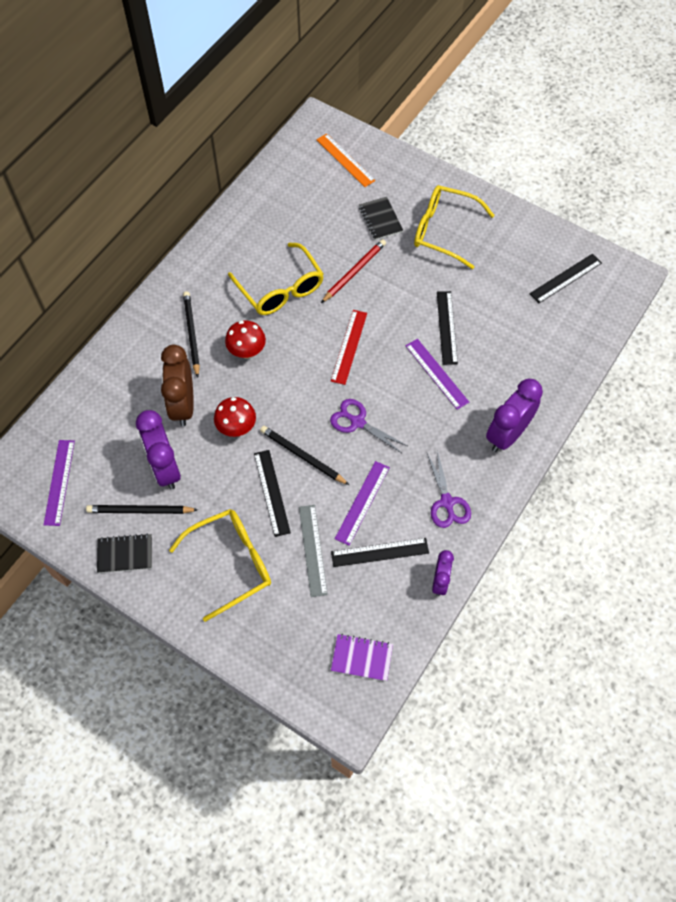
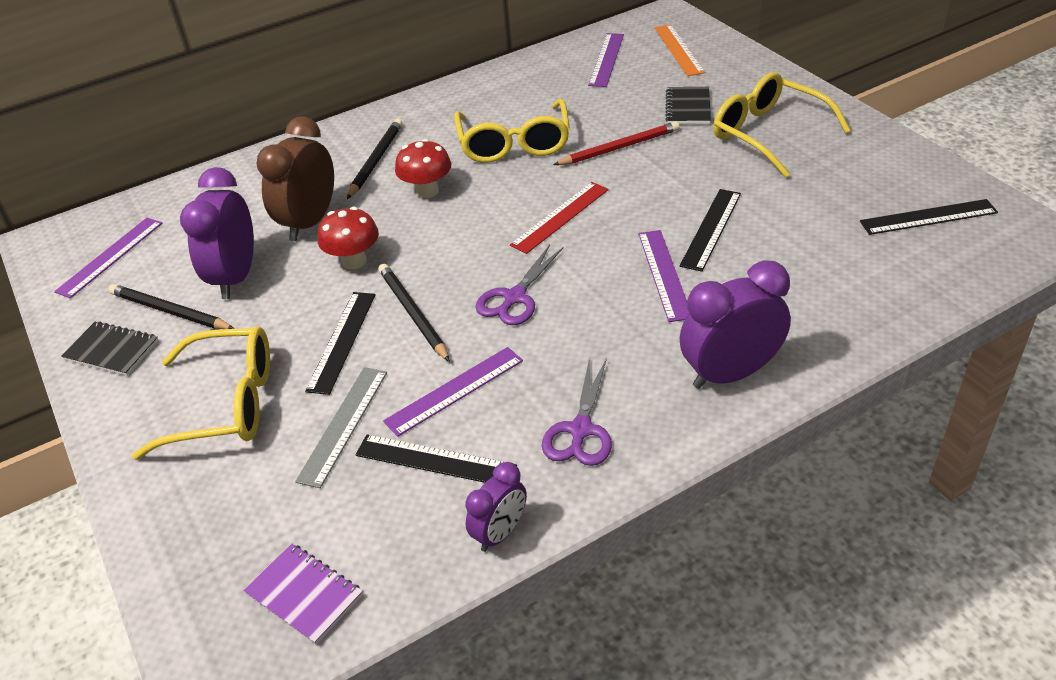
camera: 30 degrees right, 20 degrees down
purple scissors [330,399,407,454] -> purple scissors turned 120 degrees counterclockwise [476,245,563,325]
none -> purple ruler [588,33,624,87]

